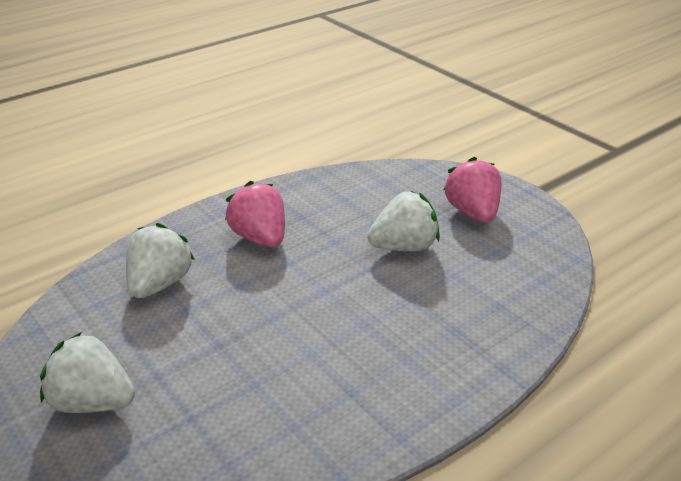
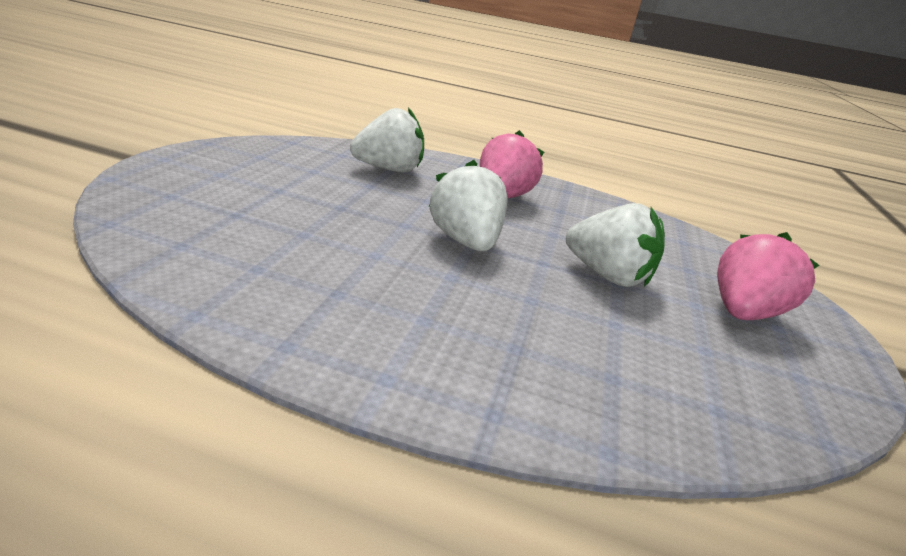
camera: 50 degrees right, 5 degrees down
white strawberry [40,332,135,413] -> white strawberry moved to [429,160,508,251]

